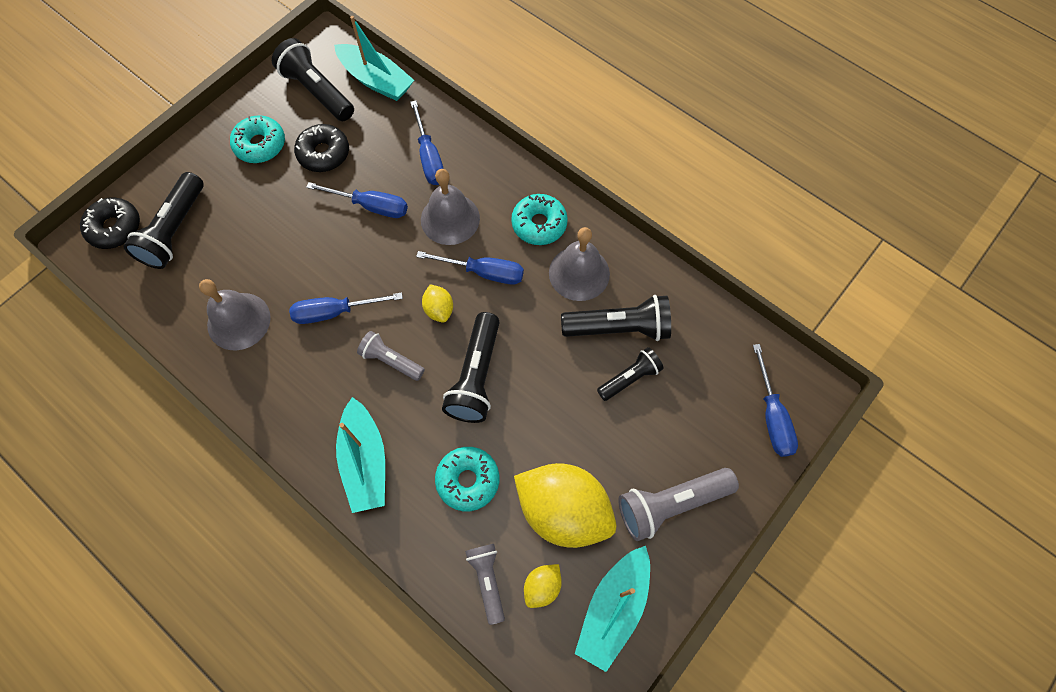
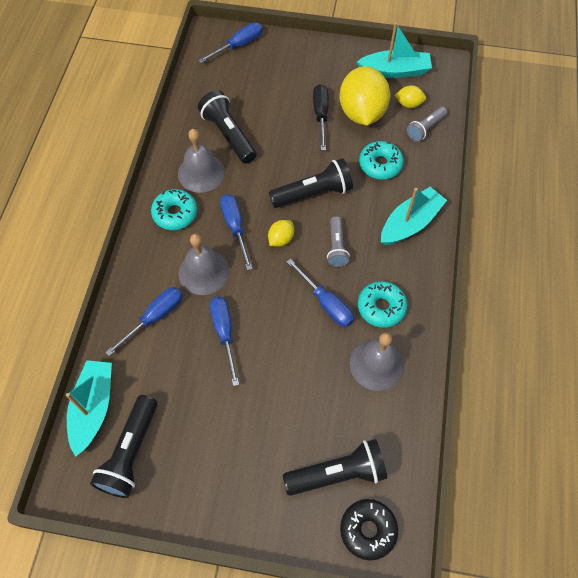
camera: 120 degrees left, 5 degrees down
turquoise donut [230,115,285,163] -> turquoise donut moved to [358,281,408,328]
black donut [294,124,349,172] -> none
black flashlight [597,347,664,401] -> none
grey flashlight [618,468,739,541] -> none
none -> black screwdriver [313,84,329,151]

